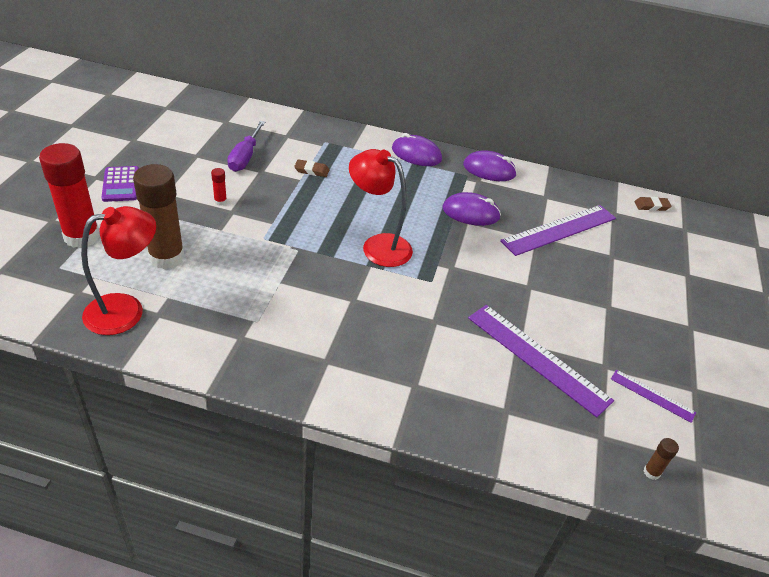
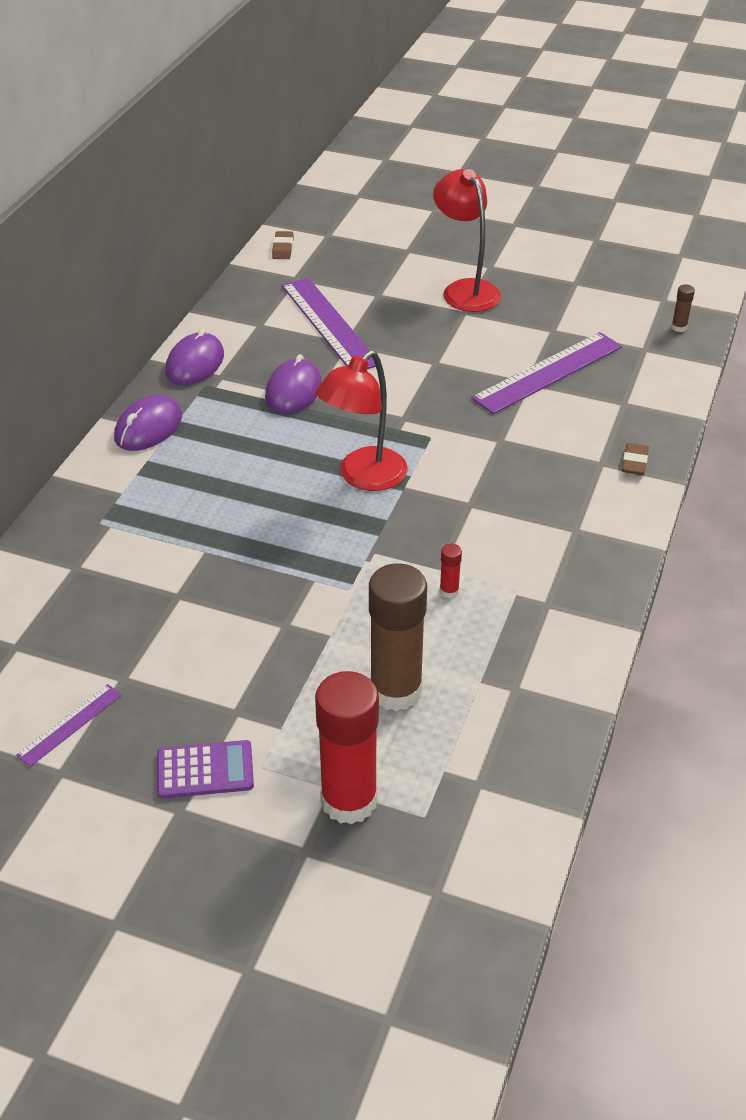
camera: 80 degrees left, 0 degrees up
red lamp [81,206,156,335] -> red lamp moved to [433,169,501,312]
red glue stick [211,168,227,206] -> red glue stick moved to [440,544,462,598]
purple screwdriver [227,121,265,172] -> none
brown eraser [294,159,329,177] -> brown eraser moved to [622,443,649,475]
purple ruler [611,370,696,423] -> purple ruler moved to [16,684,122,767]

